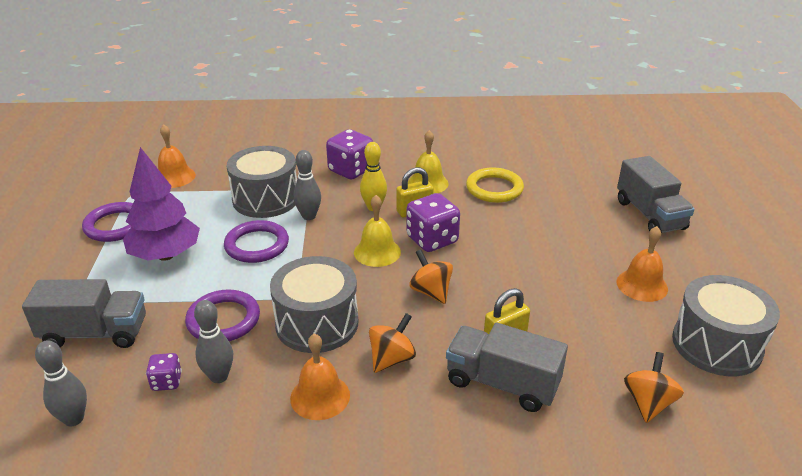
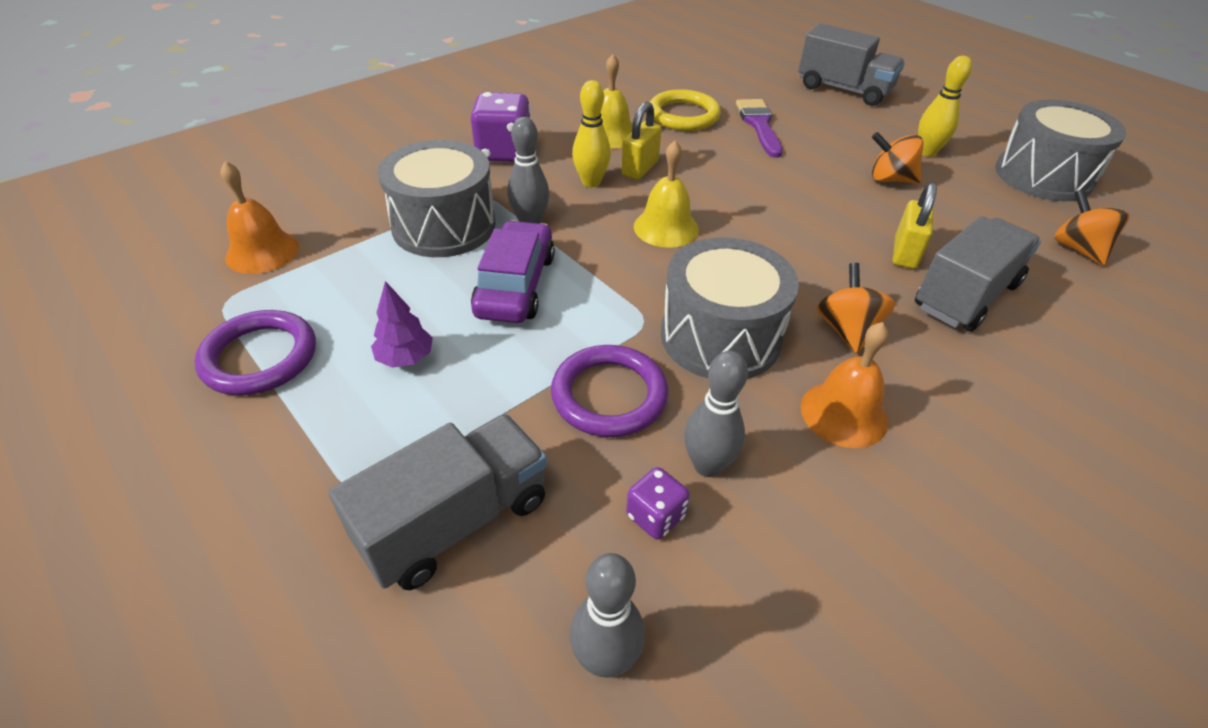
camera: 40 degrees left, 10 degrees up
purple tree [123,147,200,261] -> purple tree [371,281,433,368], size x0.47
purple ring [224,220,289,263] -> purple car [471,220,555,323]
purple dice [406,193,460,252] -> none
orange spinning top [409,249,453,304] -> orange spinning top moved to [872,132,923,184]
grey truck [446,323,568,412] -> grey truck turned 150 degrees clockwise [915,216,1041,331]
orange bell [617,226,668,302] -> yellow bowling pin [918,56,972,157]
none -> purple brush [736,99,783,158]

